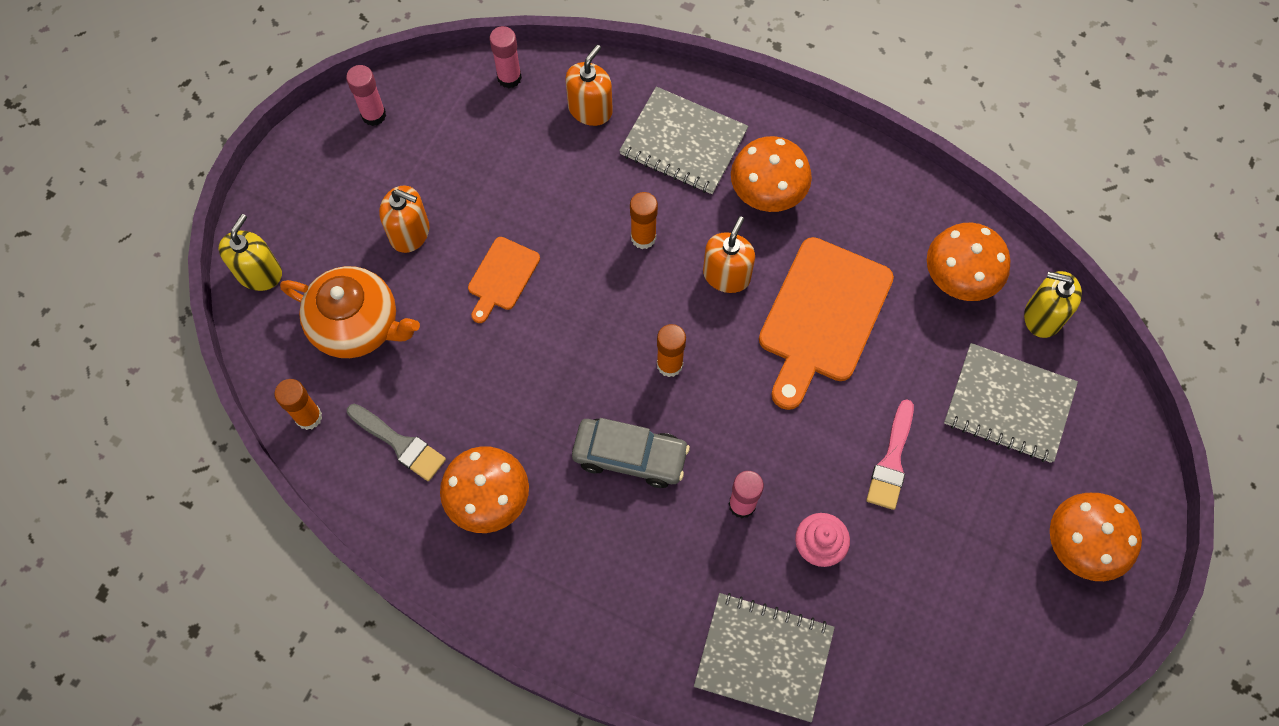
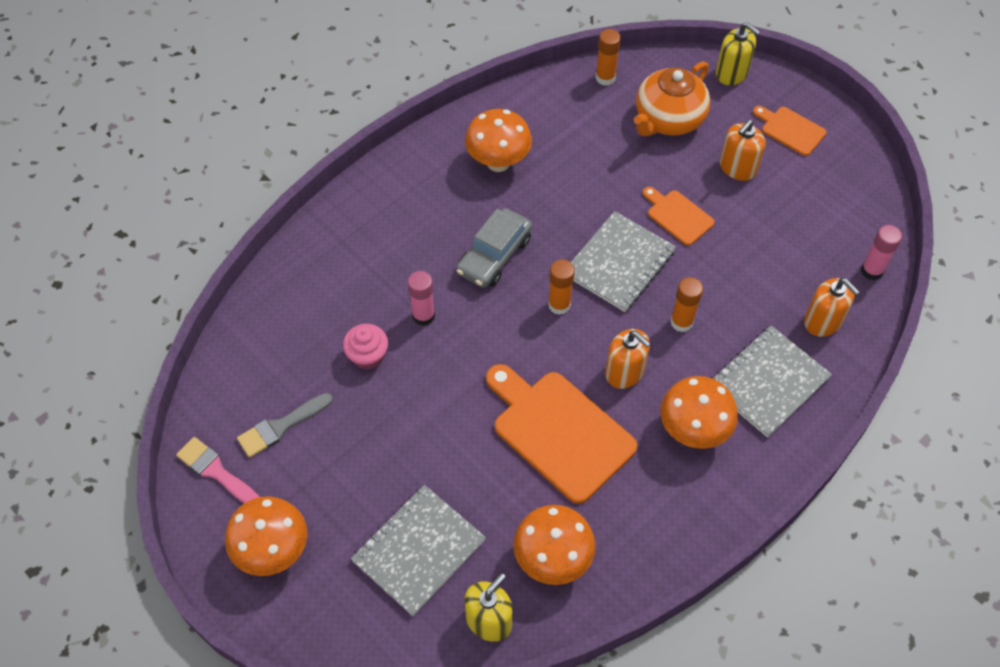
camera: 110 degrees right, 10 degrees down
pink glue stick [346,65,386,126] -> none
grey brush [347,404,446,481] -> grey brush moved to [237,393,333,458]
grey notebook [694,593,835,723] -> grey notebook moved to [571,211,676,312]
pink brush [866,399,914,510] -> pink brush moved to [176,437,259,503]
none -> orange cutting board [753,106,827,156]

